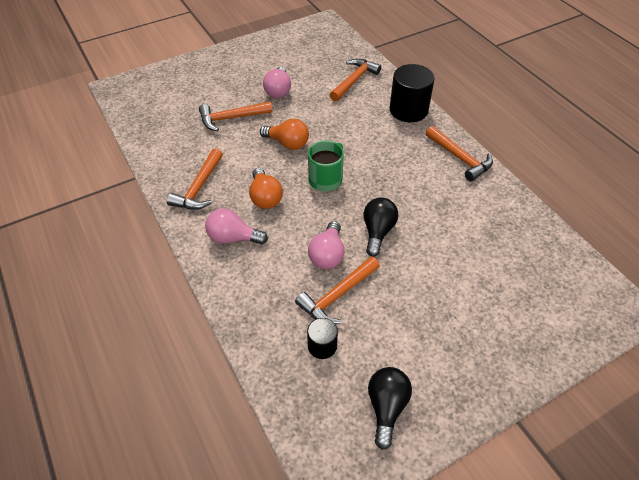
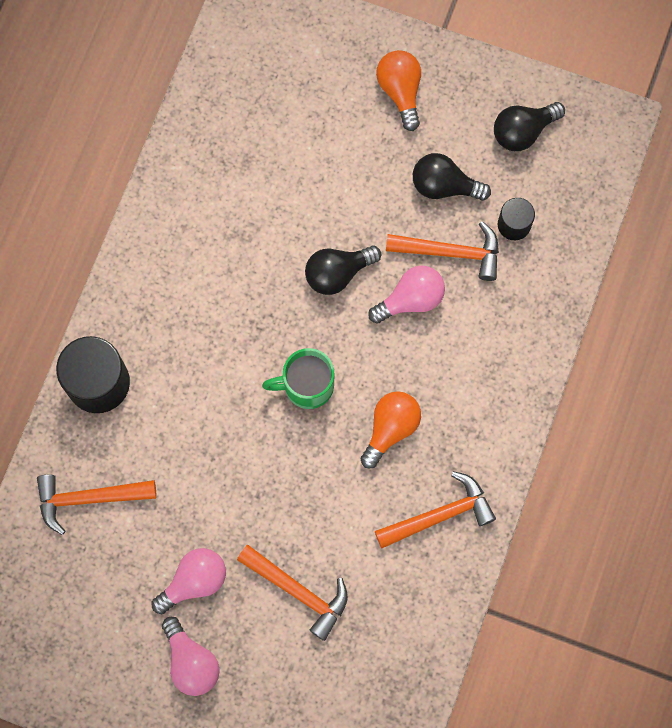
camera: 130 degrees left, 25 degrees up
pink light bulb [205,208,268,245] -> pink light bulb moved to [162,617,220,696]
orange light bulb [260,119,309,150] -> orange light bulb moved to [376,50,421,131]
orange hammer [426,126,493,182] -> none
none -> black light bulb [413,153,491,201]

